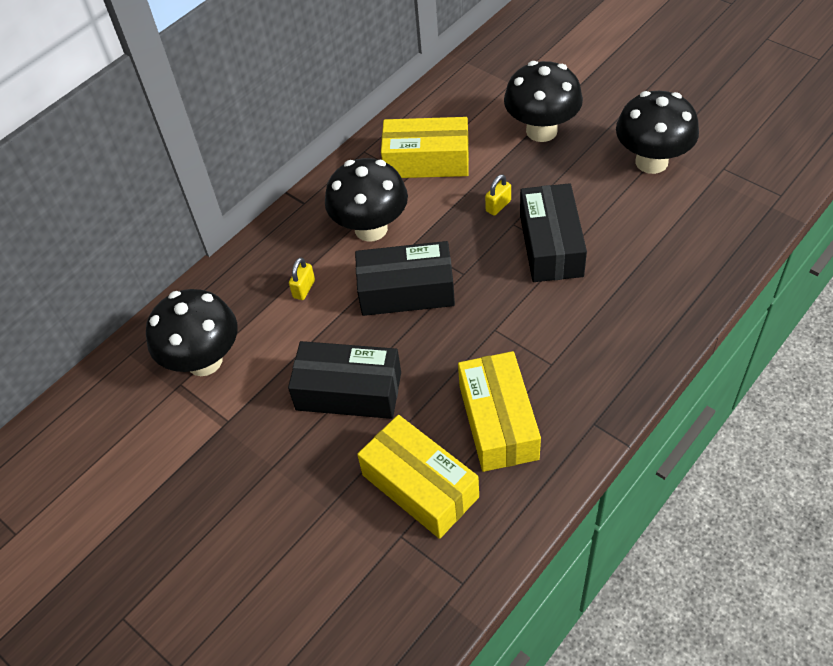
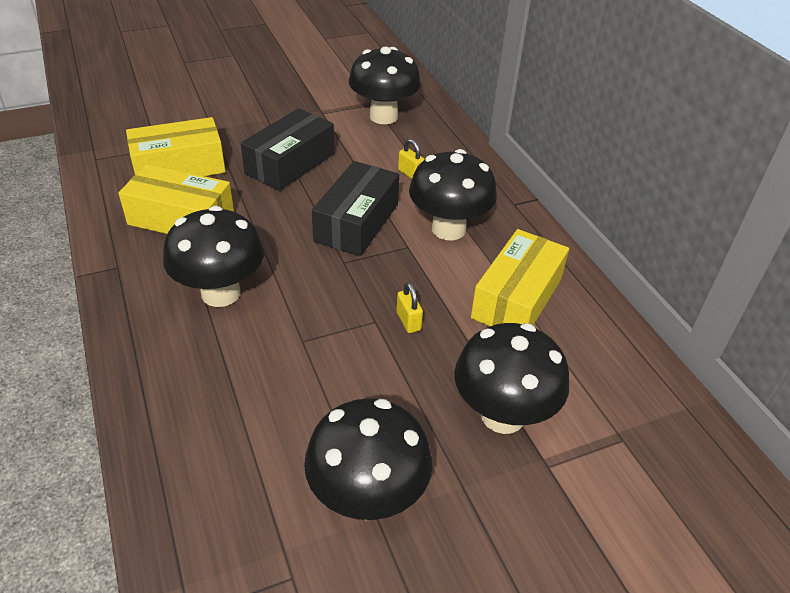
camera: 110 degrees right, 10 degrees down
black box [520,183,587,282] -> none
none -> black mushroom [163,206,264,307]

